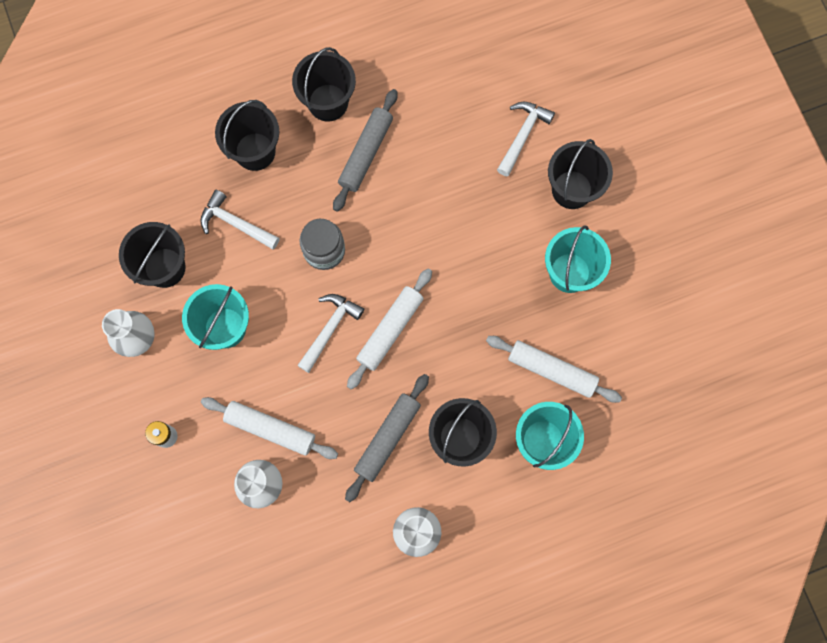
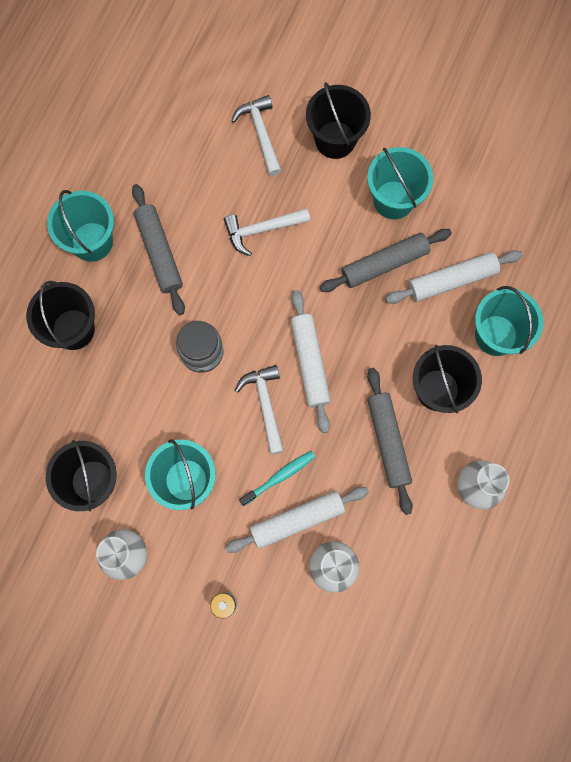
camera: 45 degrees left, 0 degrees up
white hammer [200,189,280,250] -> white hammer moved to [224,208,310,256]
black bucket [292,47,356,122] -> turquoise bucket [47,190,114,262]
none -> turquoise toothbrush [239,451,315,506]
none -> grey rolling pin [319,229,452,292]

